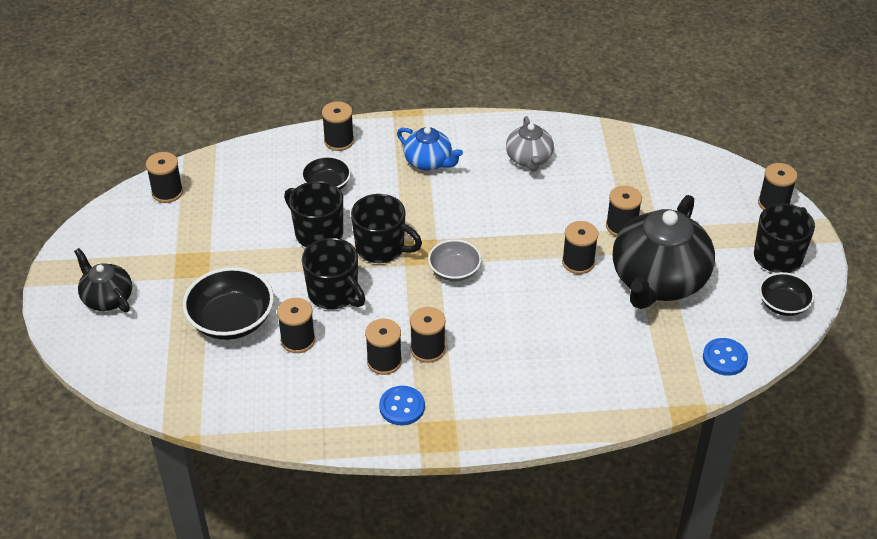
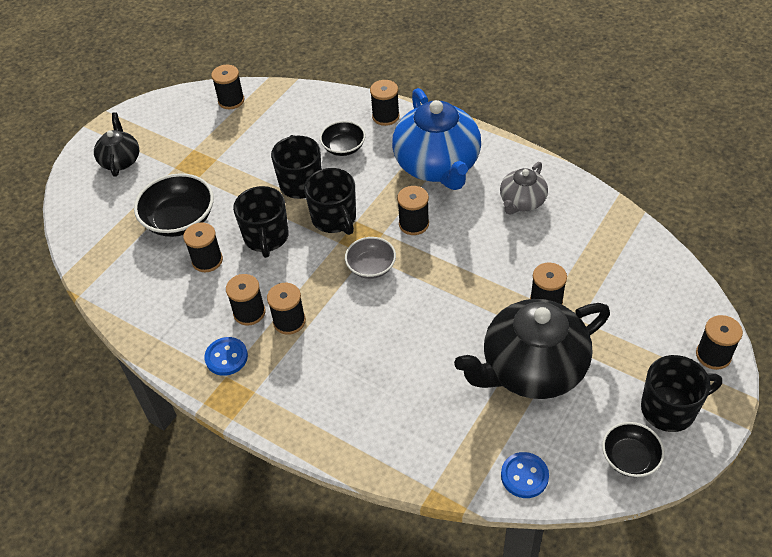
camera: 40 degrees right, 5 degrees up
blue teapot [397,127,463,171] -> blue teapot [392,88,481,190], size x1.92
black spool [562,221,598,274] -> black spool moved to [397,186,429,235]

